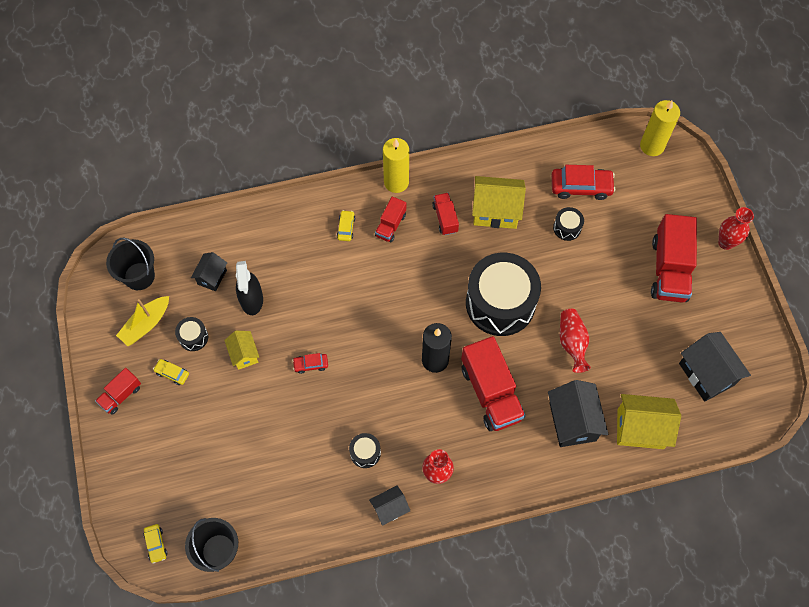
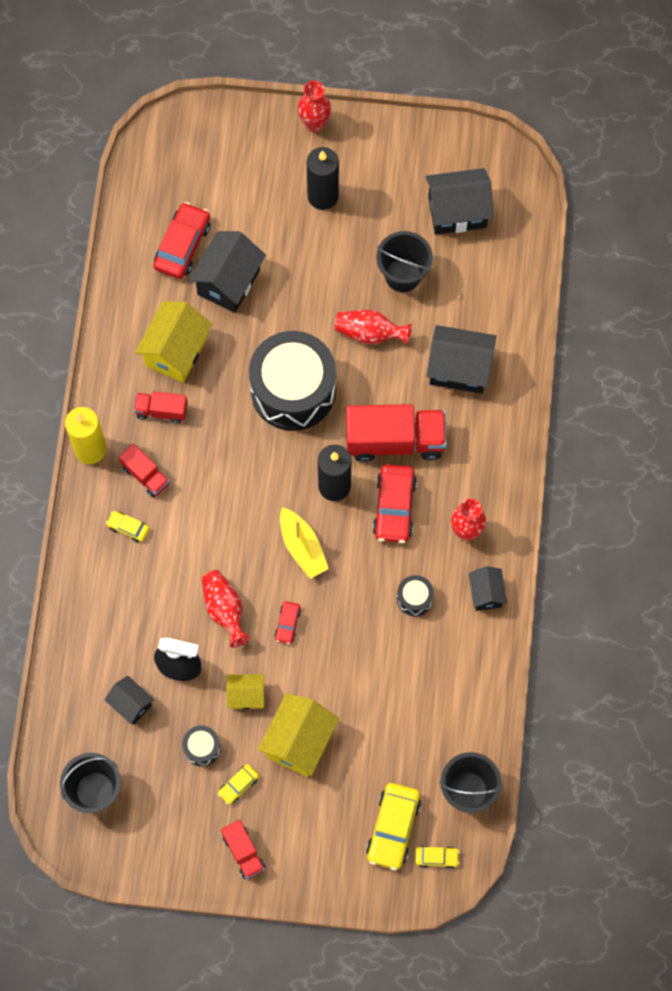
camera: 70 degrees left, 5 degrees up
yellow boat [116,296,169,346] -> yellow boat moved to [280,507,329,579]
black drum [553,207,584,241] -> black house [188,231,266,313]
yellow house [617,394,681,449] -> yellow house moved to [258,693,339,777]
yellow candle [640,100,680,156] -> none
red truck [651,214,697,302] -> black candle [307,147,339,210]
none -> red vase [201,570,250,647]
none -> yellow car [366,783,421,870]
none -> red car [373,464,417,543]
none -> black bucket [376,231,433,292]

